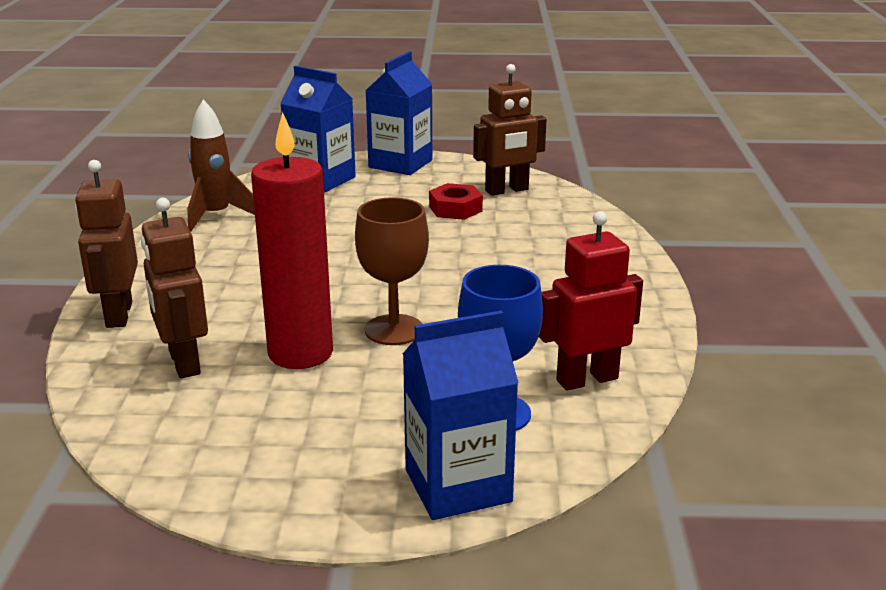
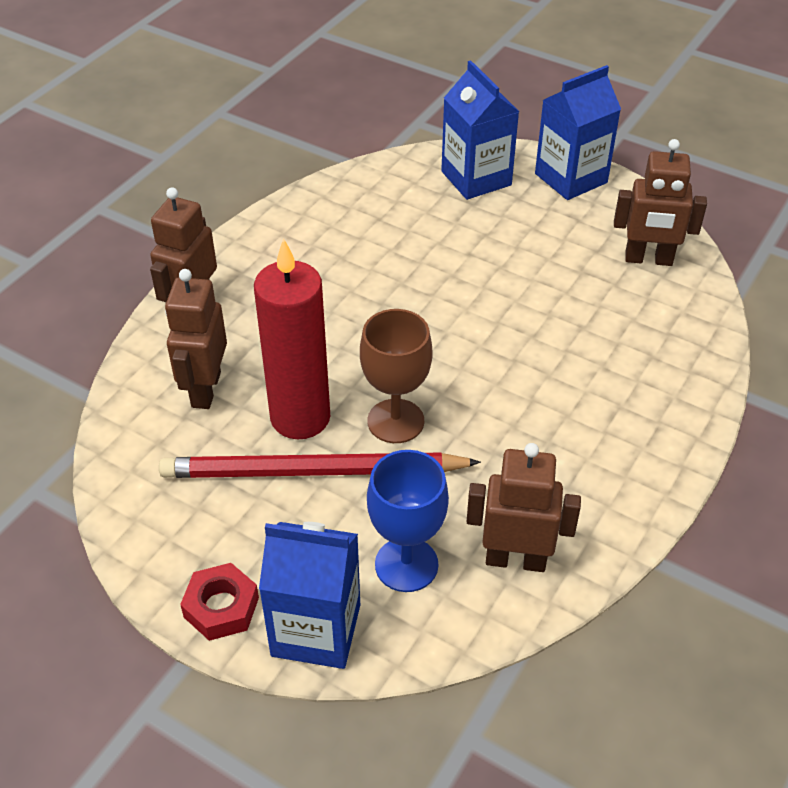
camera: 30 degrees right, 20 degrees up
brown rocket [187,100,255,232] -> none
red nut [429,183,483,220] -> red nut moved to [180,563,259,641]
red robot [539,211,643,391] -> brown robot [466,443,581,572]
none -> red pencil [159,452,481,478]

